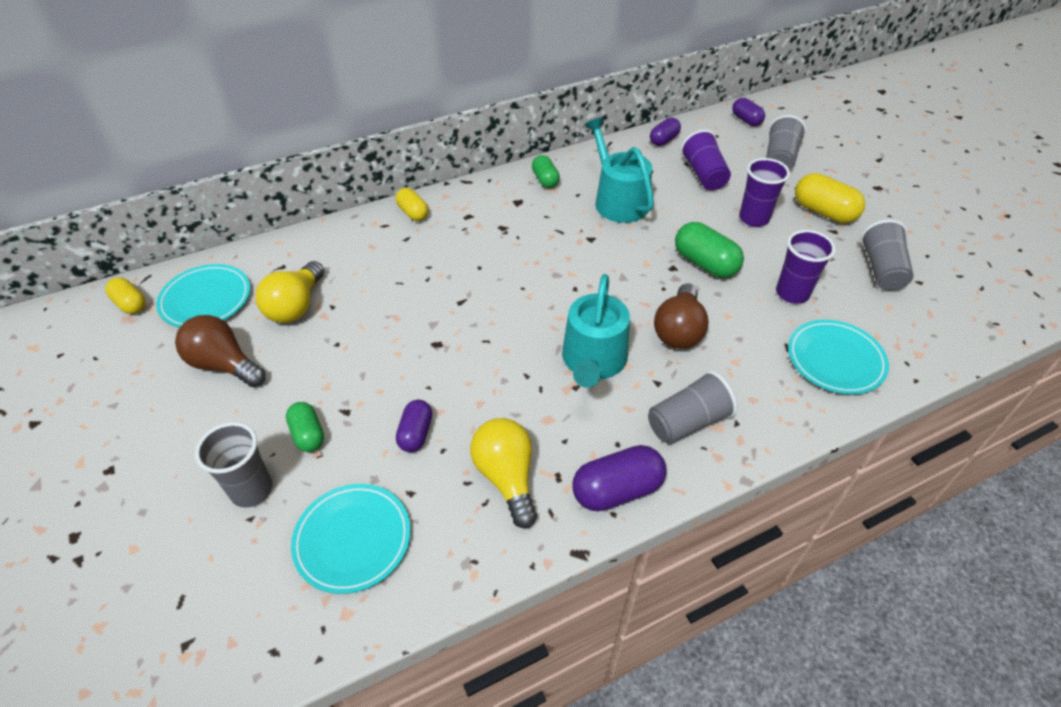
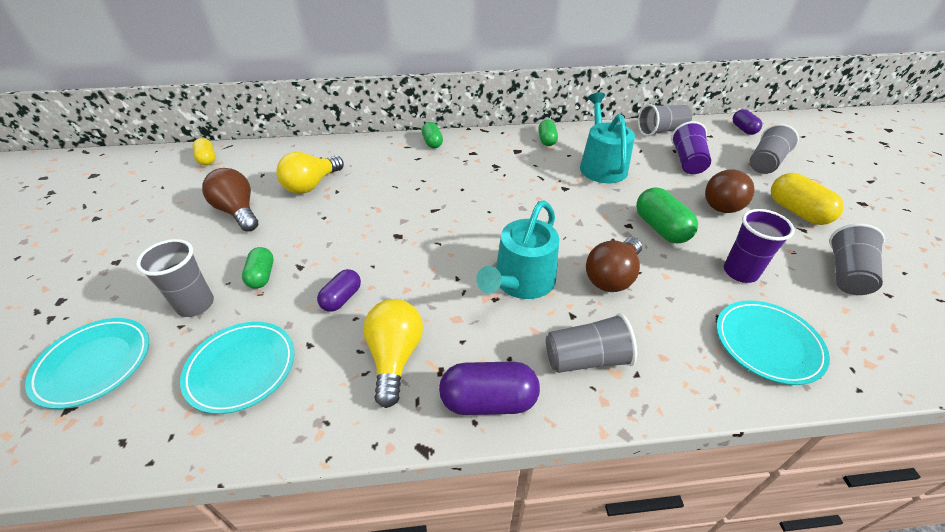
camera: 20 degrees right, 5 degrees down
turquoise plate [156,264,250,328] -> turquoise plate moved to [25,318,149,409]
yellow capsule [396,188,429,221] -> green capsule [422,122,443,148]
purple capsule [650,117,681,146] -> grey cup [638,104,692,136]
purple cup [739,158,790,227] -> brown light bulb [705,169,755,213]

